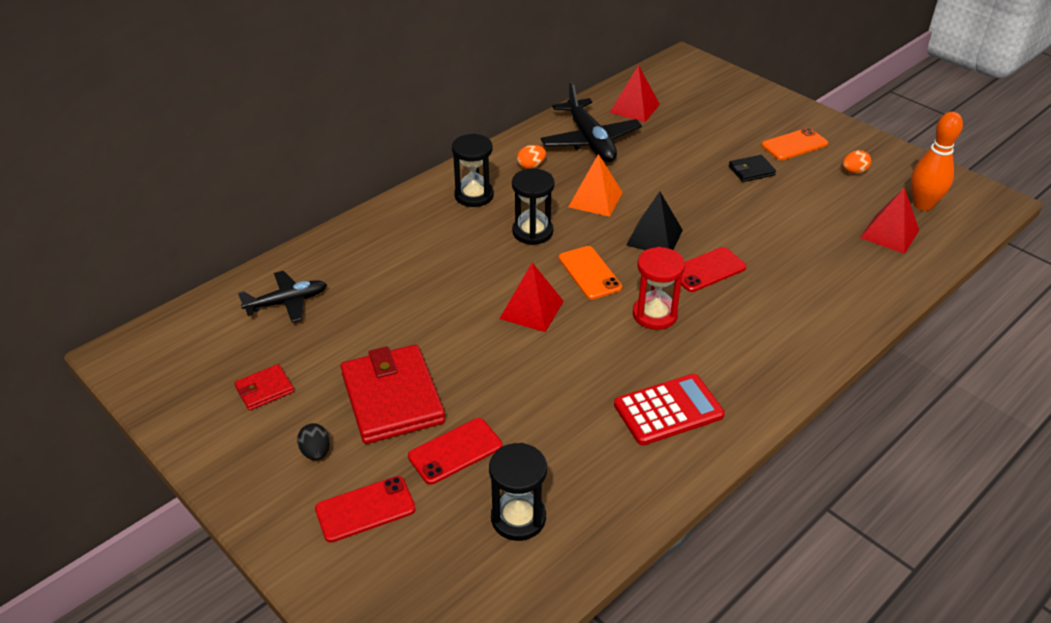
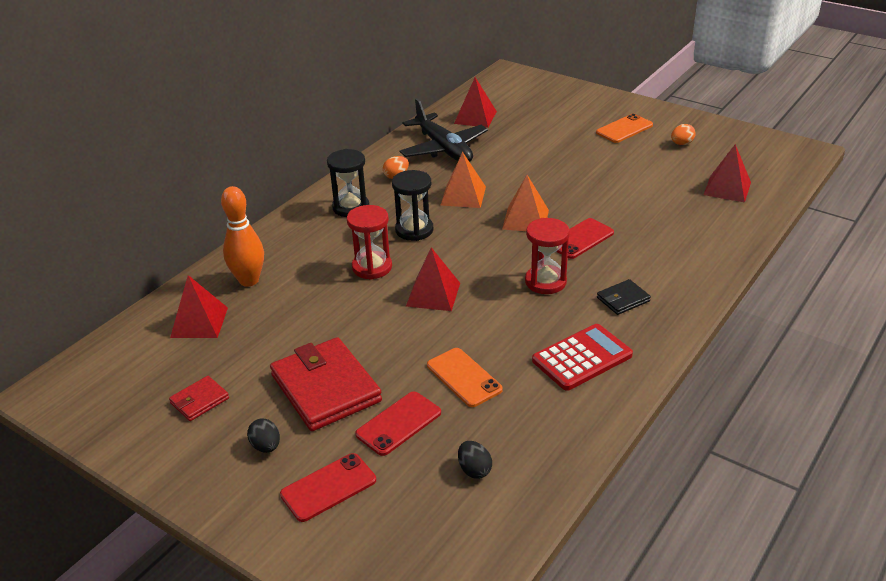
camera: 10 degrees left, 5 degrees down
black plane [238,271,327,322] -> red pyramid [170,275,228,338]
black hourglass [489,443,547,541] -> black egg [458,441,492,479]
orange phone [559,246,622,299] -> orange phone moved to [427,348,503,407]
black pyramid [626,192,683,250] -> orange pyramid [502,175,549,231]
black wallet [729,155,776,182] -> black wallet moved to [597,279,651,315]
orange bowling pin [911,112,963,211] -> orange bowling pin moved to [221,186,264,287]
none -> red hourglass [347,205,392,280]

